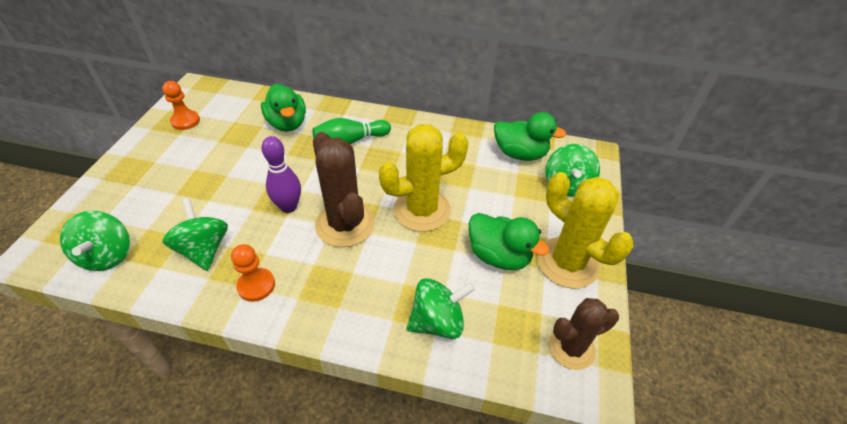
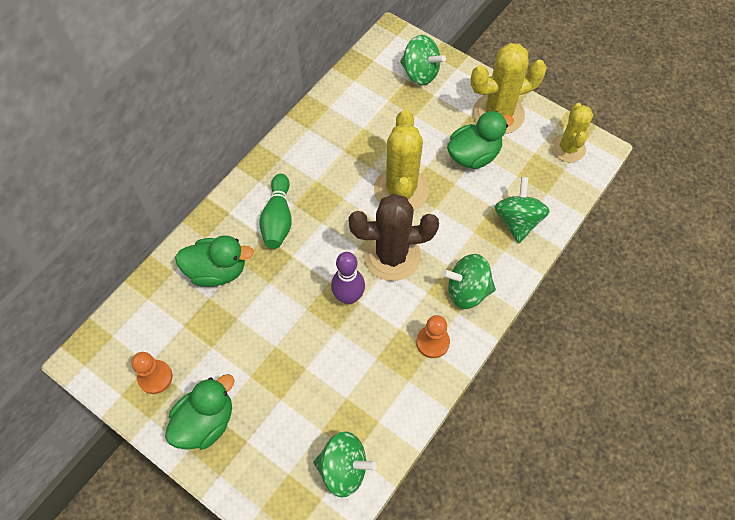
camera: 65 degrees left, 15 degrees up
green spinning top [162,198,228,271] -> green spinning top moved to [442,254,496,309]
green duck [494,112,566,161] -> green duck moved to [165,374,234,450]
brown cactus [549,298,619,370] -> yellow cactus [551,103,593,162]

